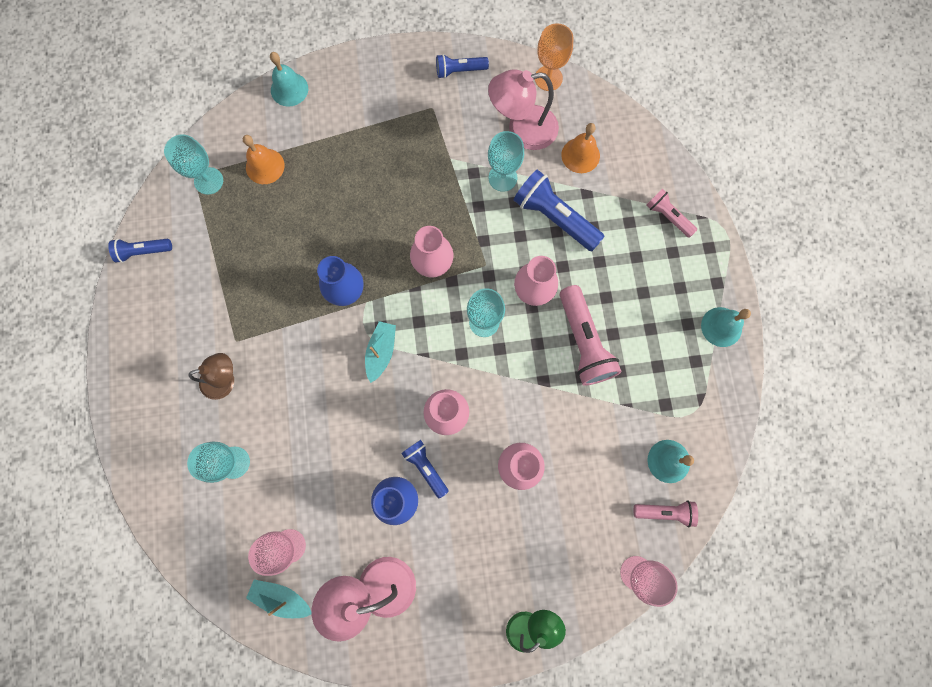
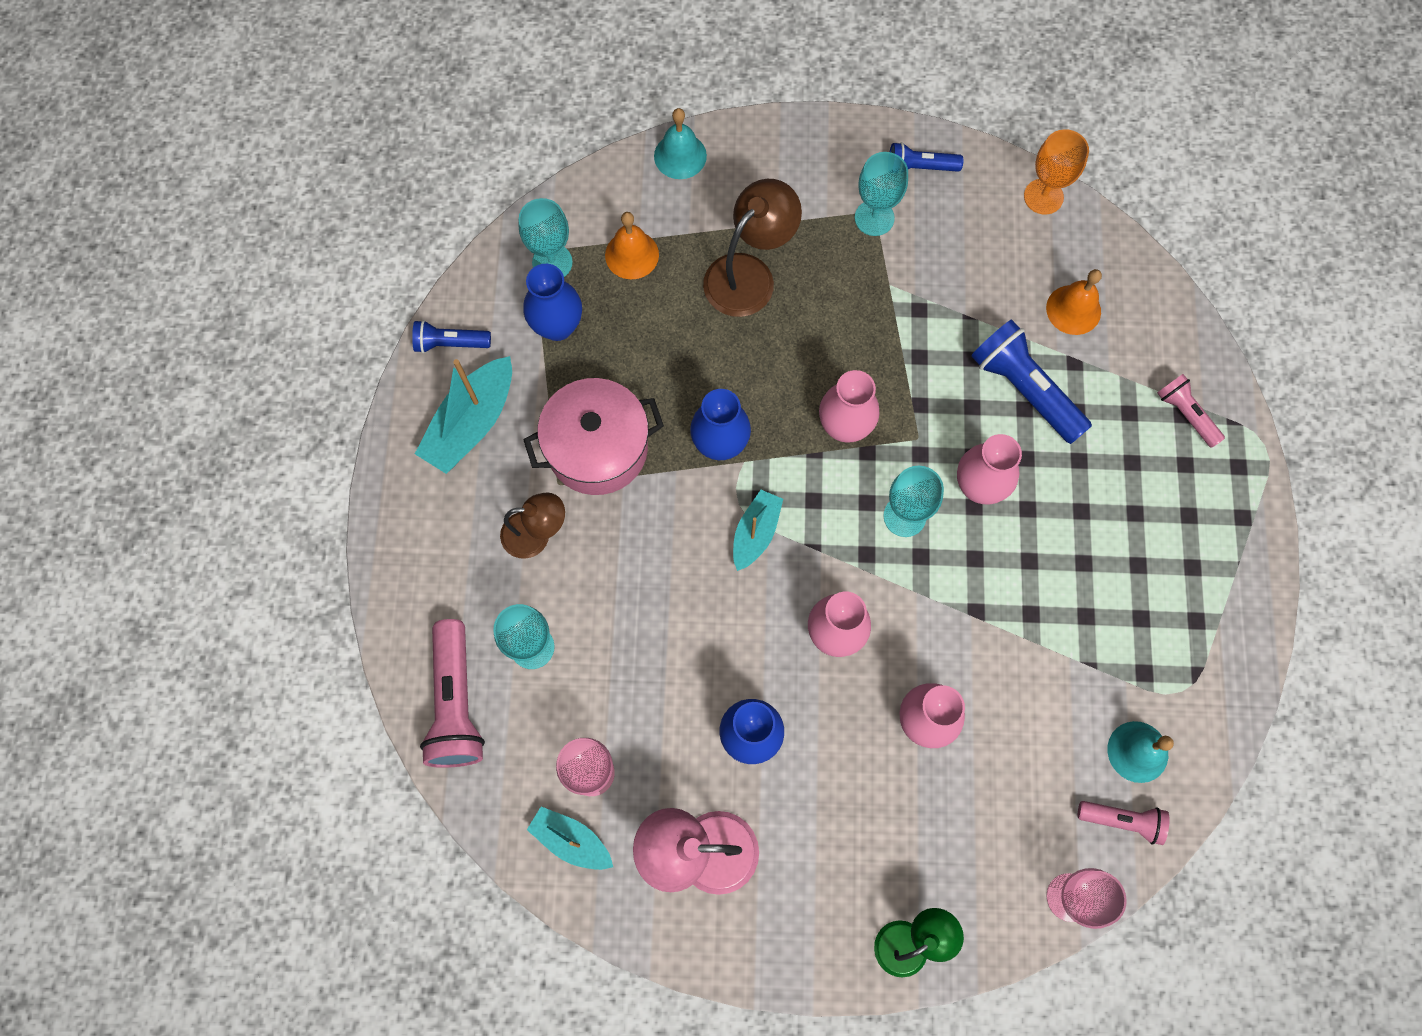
camera: 10 degrees right, 5 degrees down
blue flashlight [401,440,449,498] -> none
pink lamp [488,69,559,150] -> none
turquoise goblet [488,131,524,192] -> turquoise goblet moved to [855,152,908,236]
pink flashlight [559,285,622,386] -> pink flashlight moved to [420,619,485,768]
turquoise bell [701,307,751,347] -> none
none -> turquoise boat [415,356,512,474]
none -> blue vase [523,264,582,341]
none -> pink pot [523,378,664,495]
none -> brown lamp [703,179,802,317]

